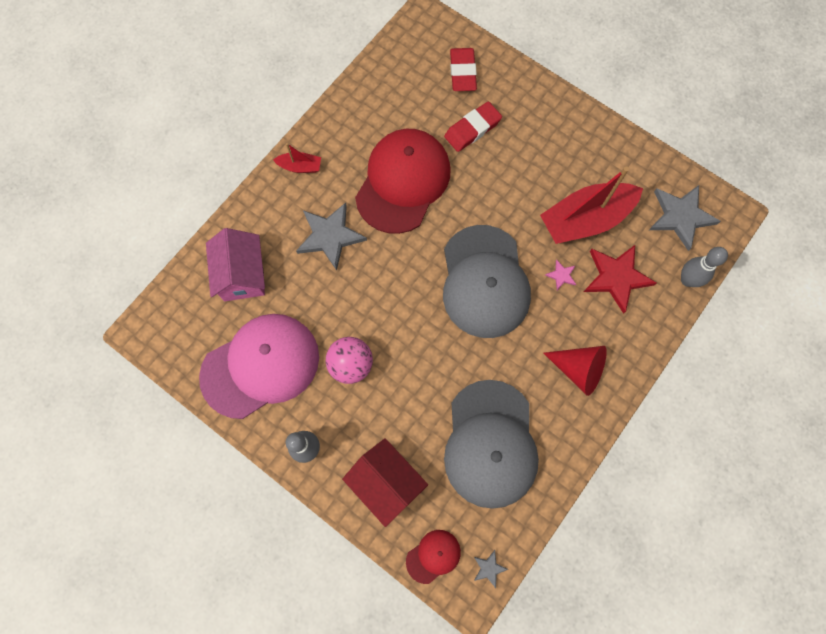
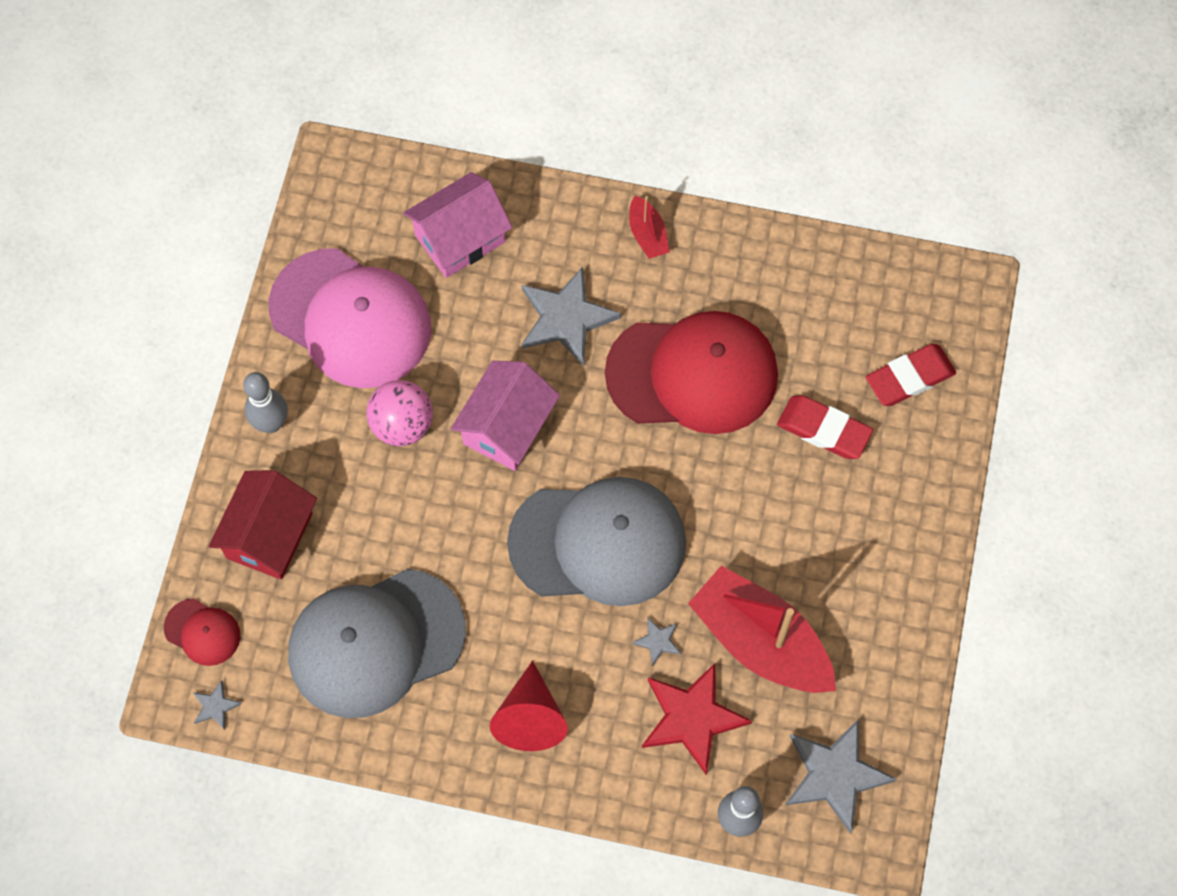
camera: 65 degrees right, 5 degrees down
grey cap [443,225,531,338] -> grey cap turned 150 degrees counterclockwise [507,477,686,606]
pink star [545,260,576,290] -> grey star [632,617,681,665]
none -> pink house [451,361,560,471]

